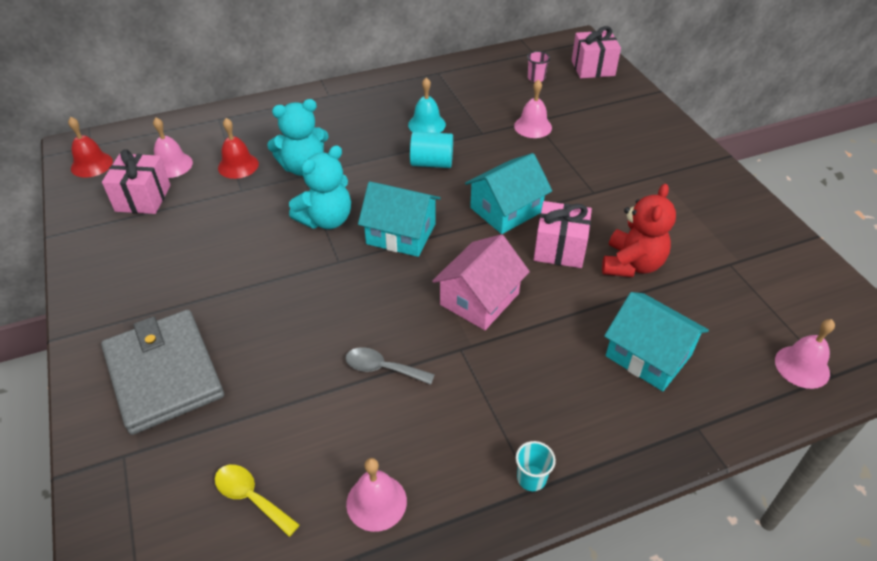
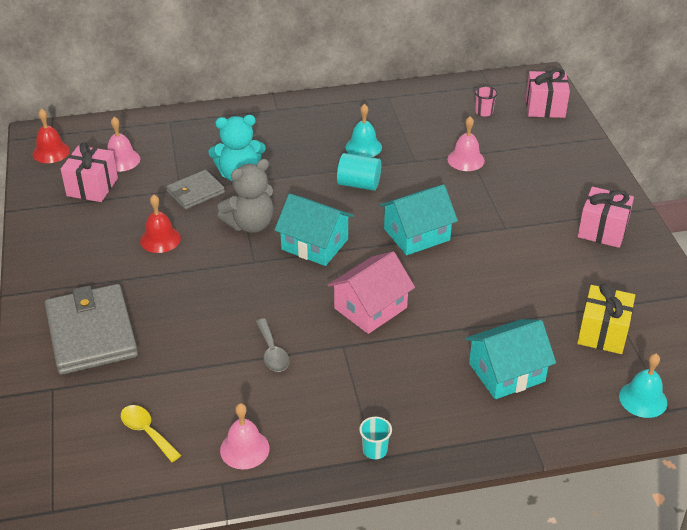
camera: 10 degrees right, 5 degrees down
red bell [218,118,259,179] -> red bell moved to [140,195,181,253]
turquoise teddy bear [289,145,351,229] -> grey teddy bear [218,159,273,233]
grey spoon [345,347,435,385] -> grey spoon turned 135 degrees counterclockwise [256,318,290,372]
pink gift [534,201,592,268] -> pink gift moved to [578,187,634,248]
red teddy bear [602,184,676,277] -> none
turquoise house [604,292,709,391] -> turquoise house turned 75 degrees counterclockwise [465,319,556,399]
pink bell [775,319,835,389] -> turquoise bell [619,353,667,418]
none -> grey wallet [166,170,225,210]
none -> yellow gift [577,284,635,354]

